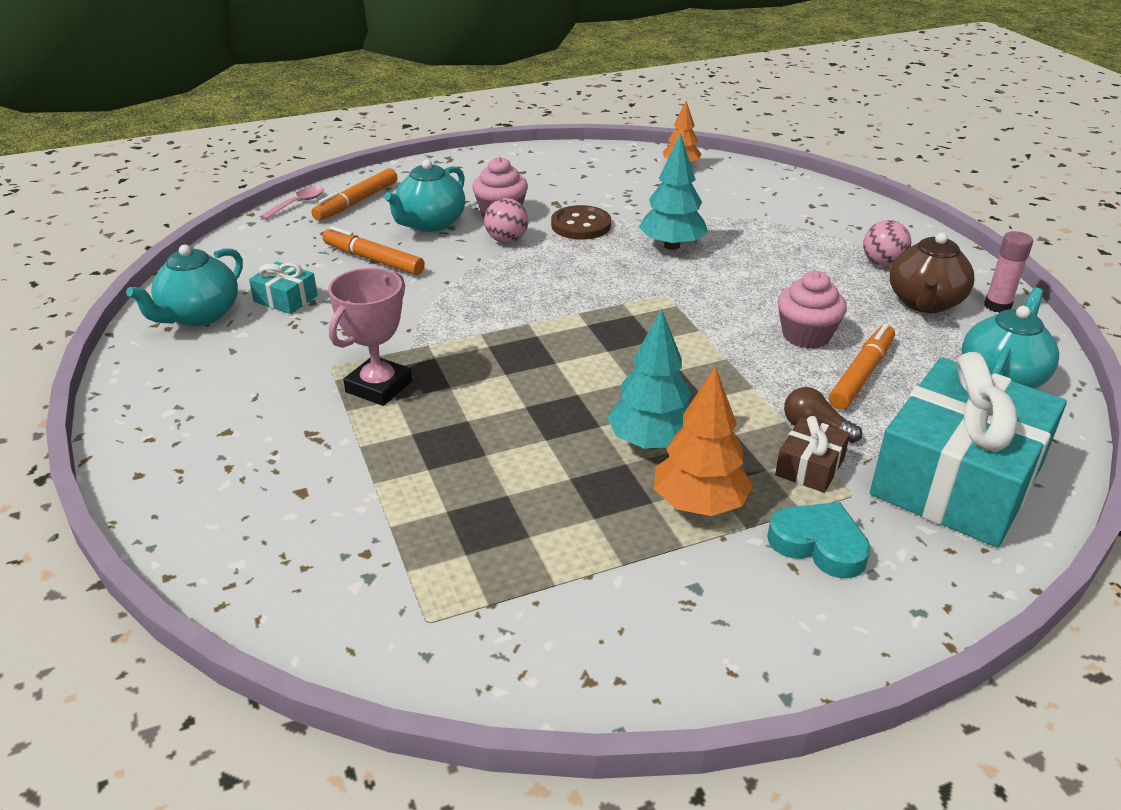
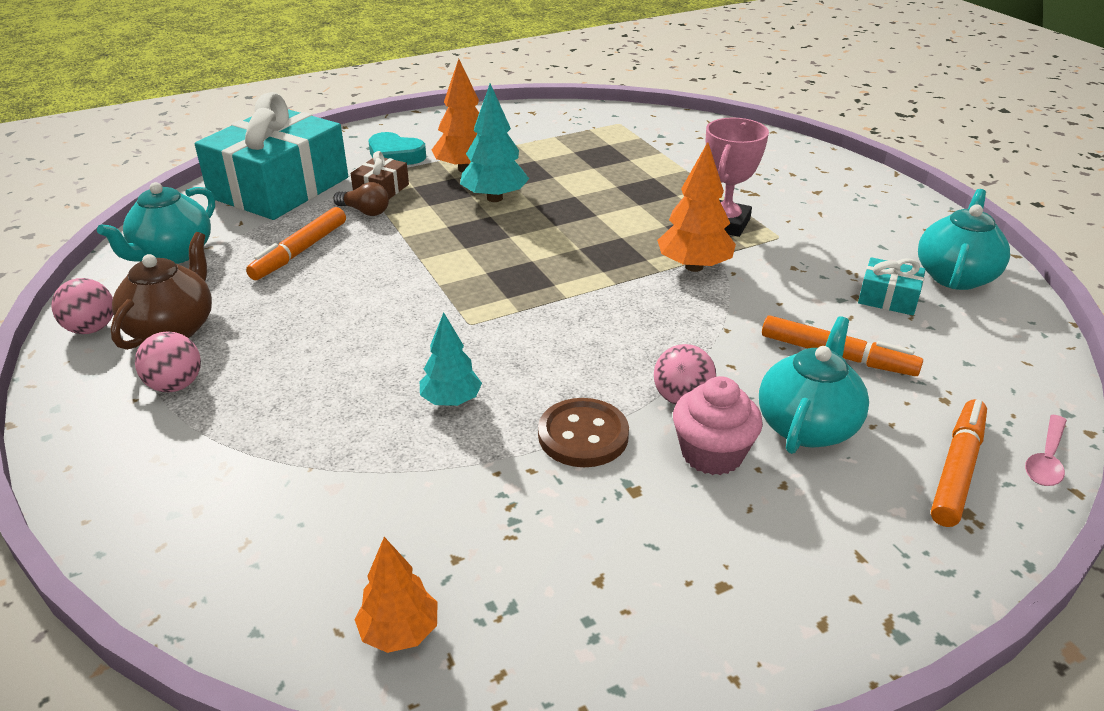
camera: 175 degrees right, 0 degrees up
turquoise tree [639,133,708,250] -> turquoise tree [420,312,482,406], size x0.66
pink cupcake [777,271,847,349] -> none
pink glue stick [984,231,1033,313] -> pink ball [51,278,113,334]
none -> orange tree [657,142,736,272]

